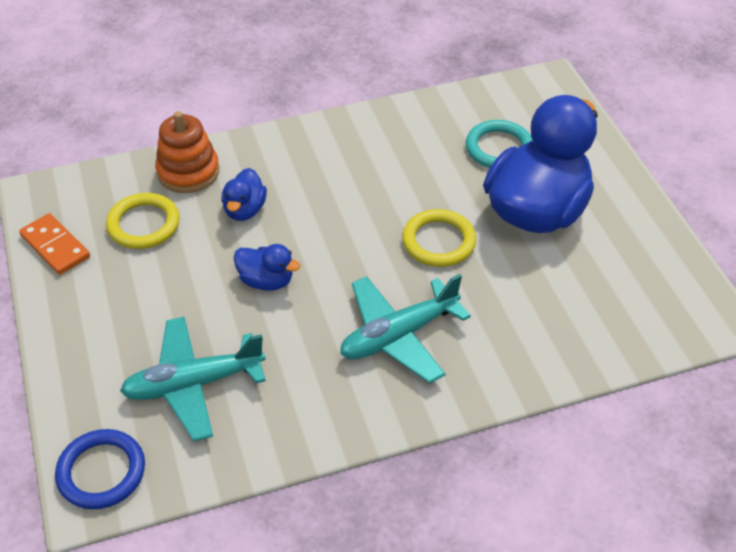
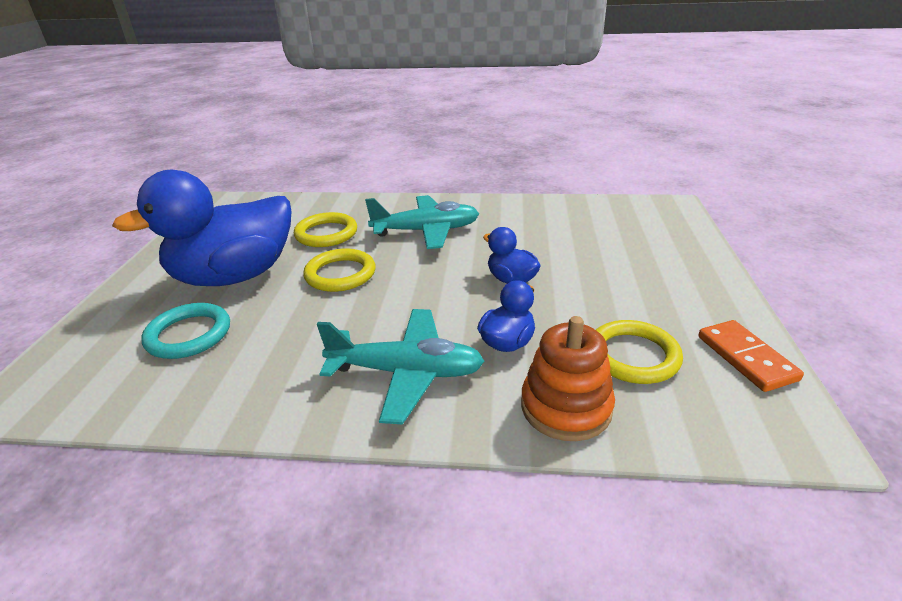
camera: 155 degrees left, 15 degrees down
blue ring [55,429,145,509] -> none
turquoise plane [120,317,266,441] -> turquoise plane moved to [317,309,484,424]
none -> yellow ring [294,212,357,247]

